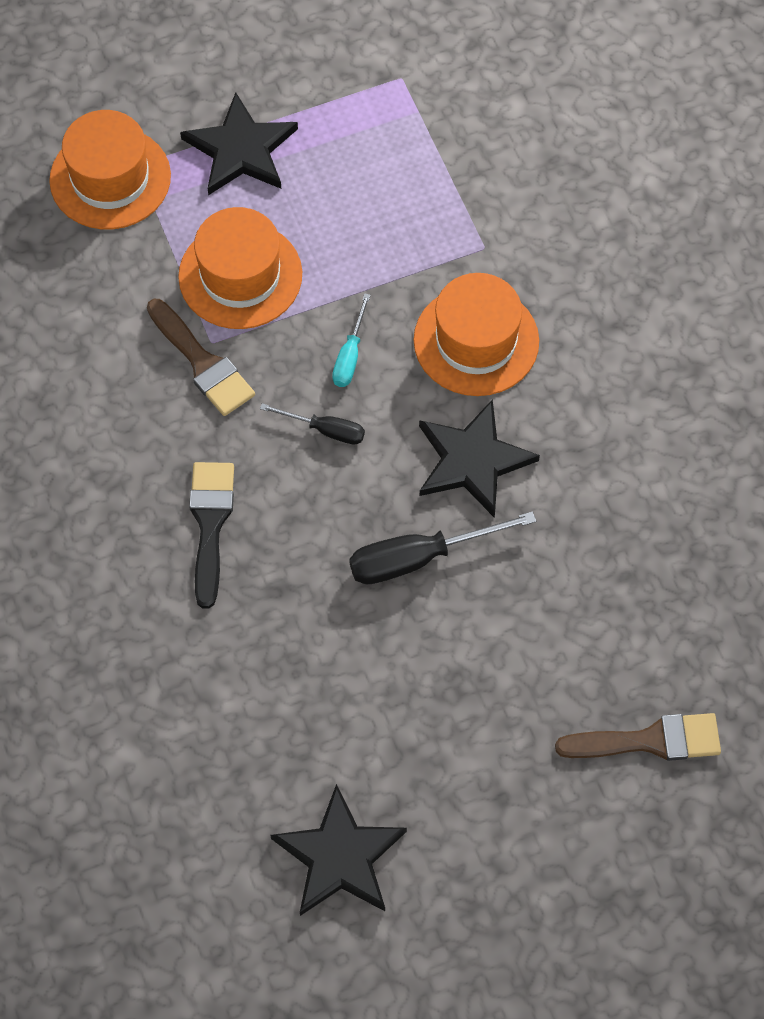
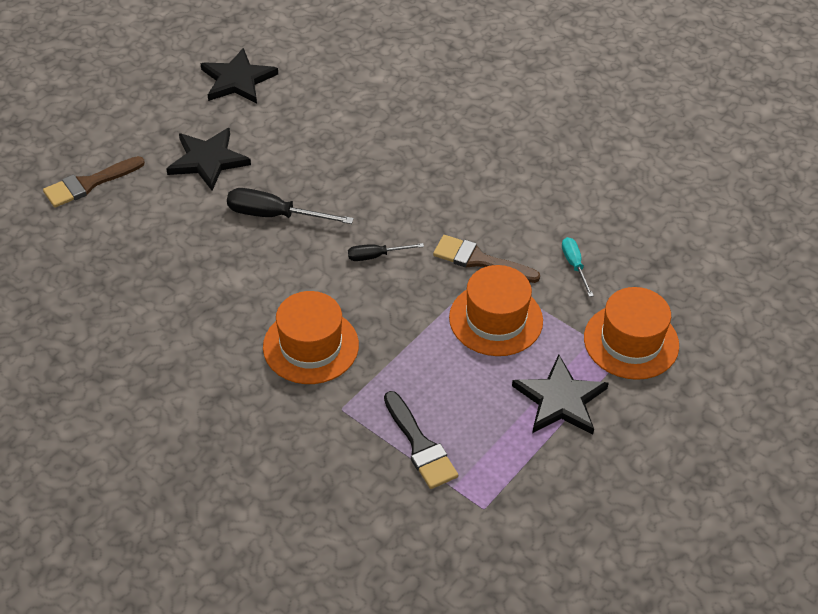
camera: 150 degrees right, 15 degrees down
black brush [189,462,234,609] -> black brush moved to [384,391,458,489]
turquoise screwdriver [332,293,371,387] -> turquoise screwdriver moved to [562,237,594,297]
black screwdriver [349,511,536,584] -> black screwdriver turned 120 degrees counterclockwise [227,188,354,224]
black star [419,399,540,518] -> black star moved to [167,128,251,191]

